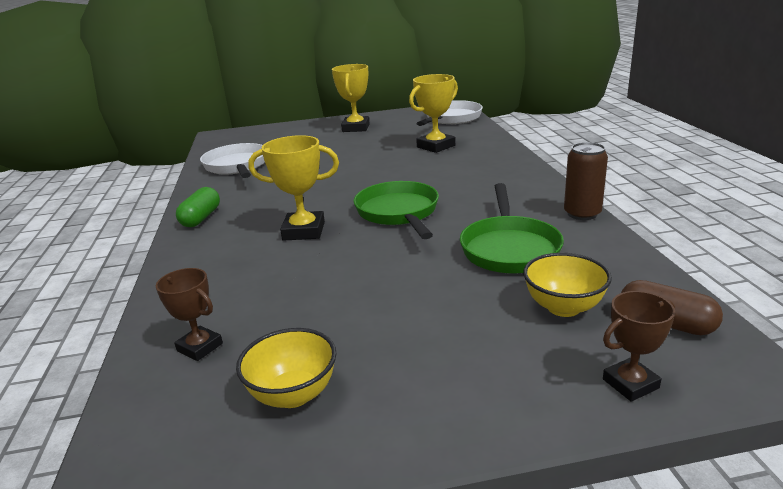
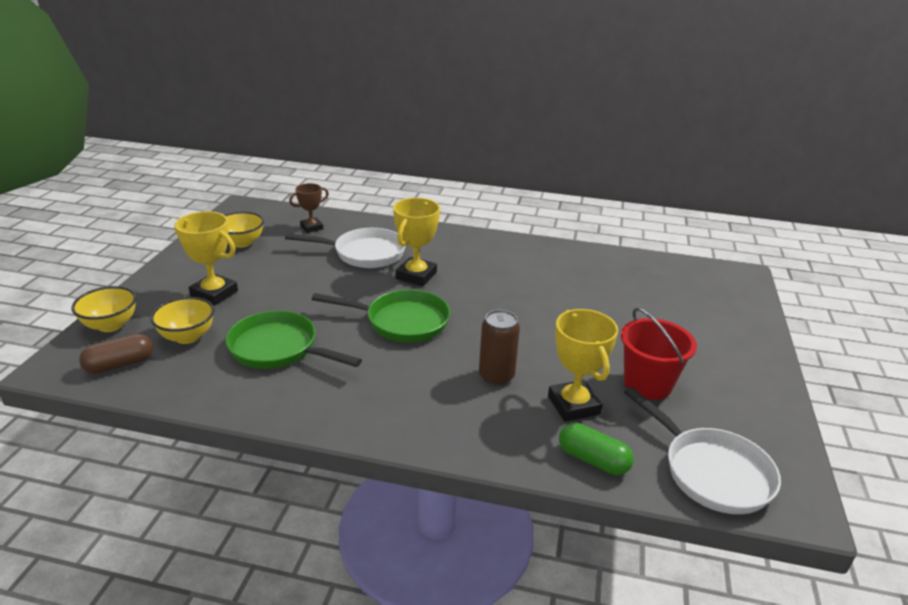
camera: 110 degrees right, 5 degrees up
green capsule [176,187,220,227] -> green capsule moved to [559,422,634,475]
white pan [200,143,265,178] -> white pan moved to [285,228,406,268]
yellow trophy [332,64,370,132] -> yellow trophy moved to [175,211,238,306]
brown can [564,142,608,220] -> brown can moved to [479,310,520,385]
brown trophy [603,291,675,402] -> yellow bowl [71,286,136,332]
none -> red bucket [621,308,697,400]

